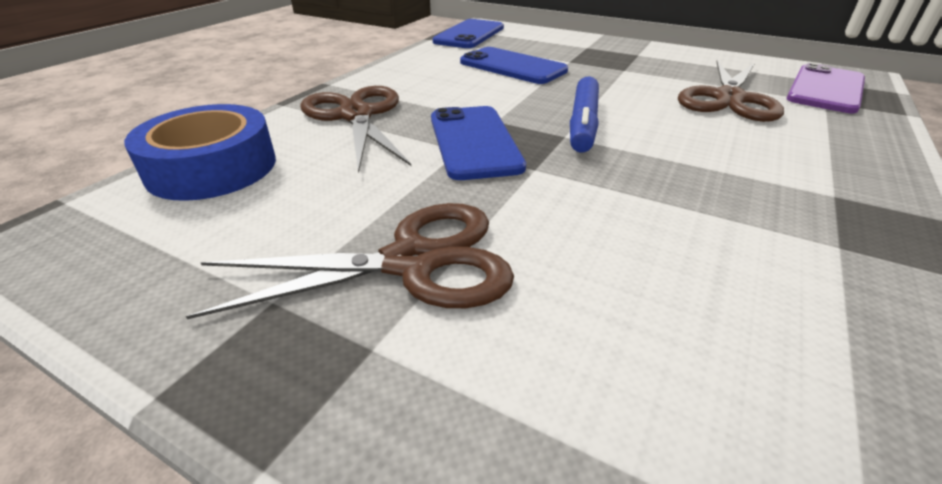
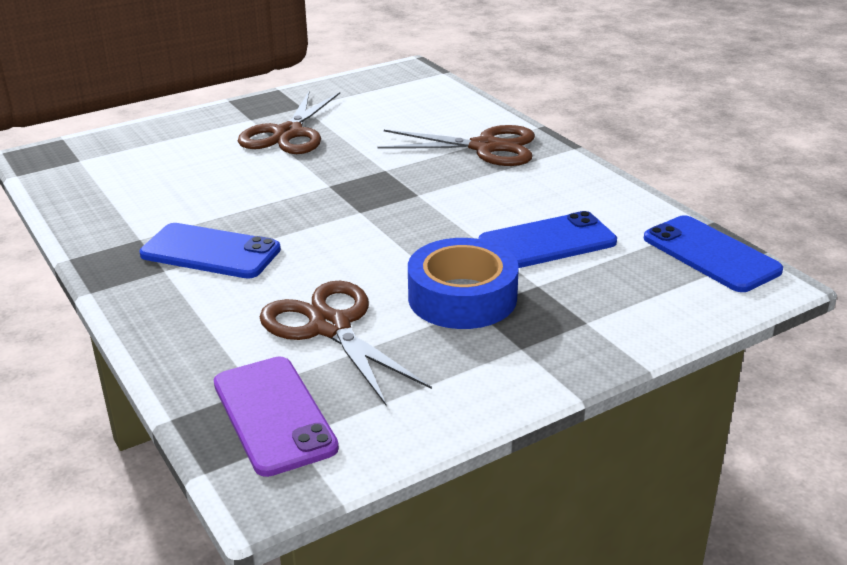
camera: 120 degrees right, 5 degrees down
blue tape [124,104,276,201] -> blue tape moved to [408,238,519,329]
blue phone [431,106,526,180] -> blue phone moved to [139,223,281,279]
blue marker [570,76,599,153] -> none

